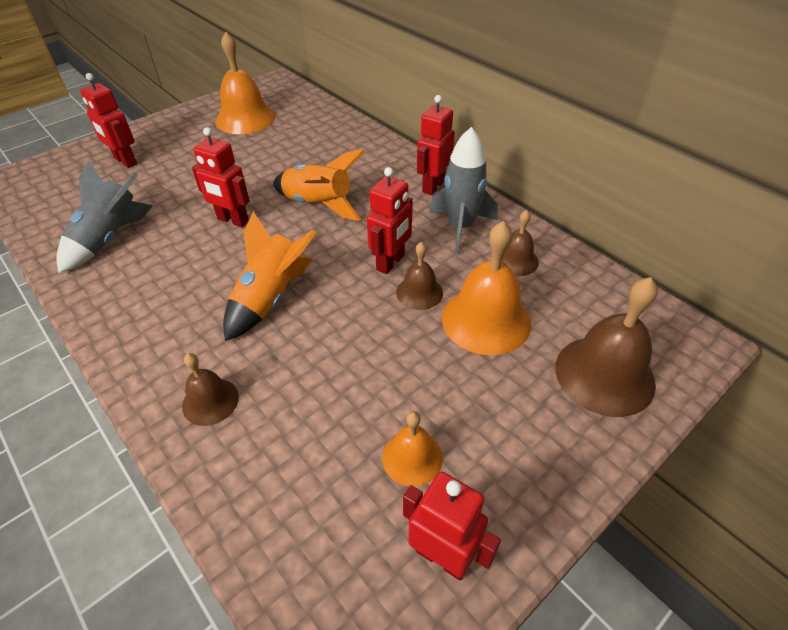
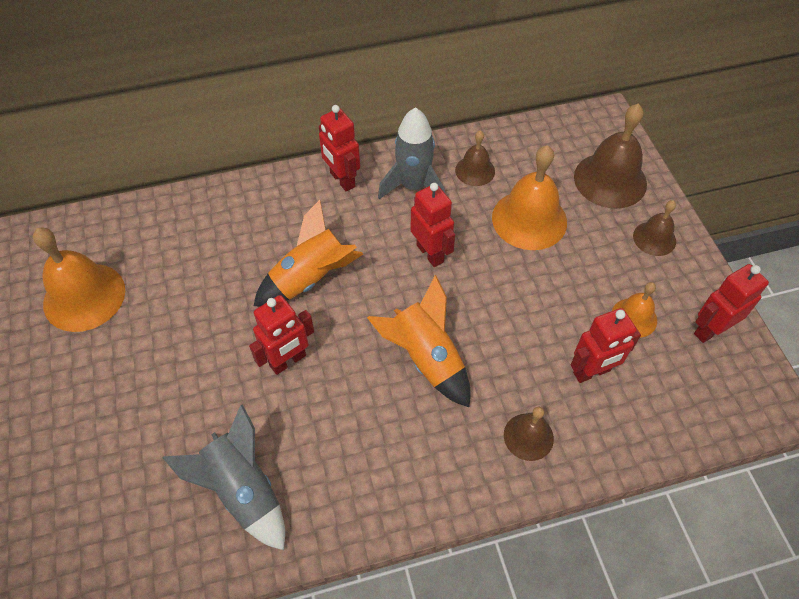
camera: 65 degrees left, 10 degrees up
red robot [80,73,137,168] -> red robot moved to [571,308,641,383]
brown bell [396,242,443,310] -> brown bell moved to [633,200,676,256]

